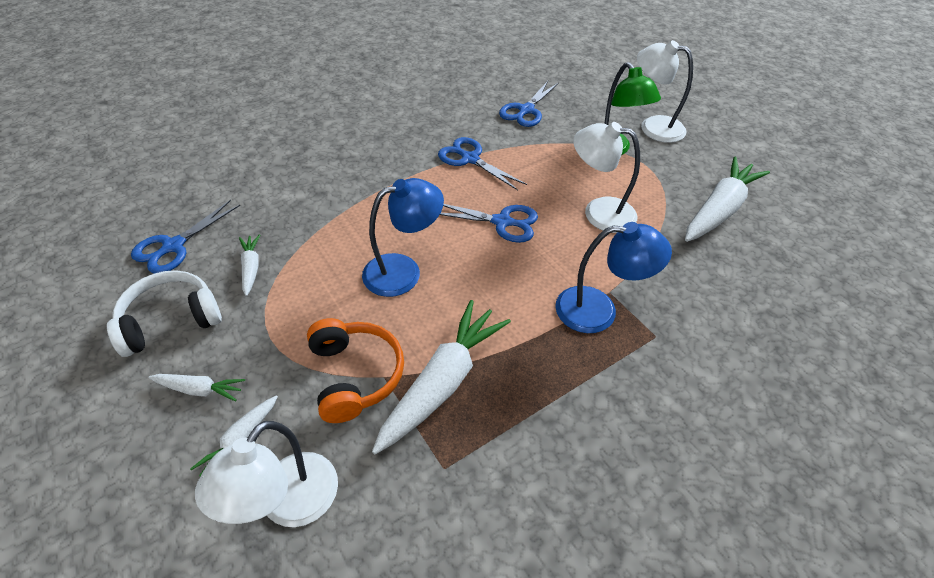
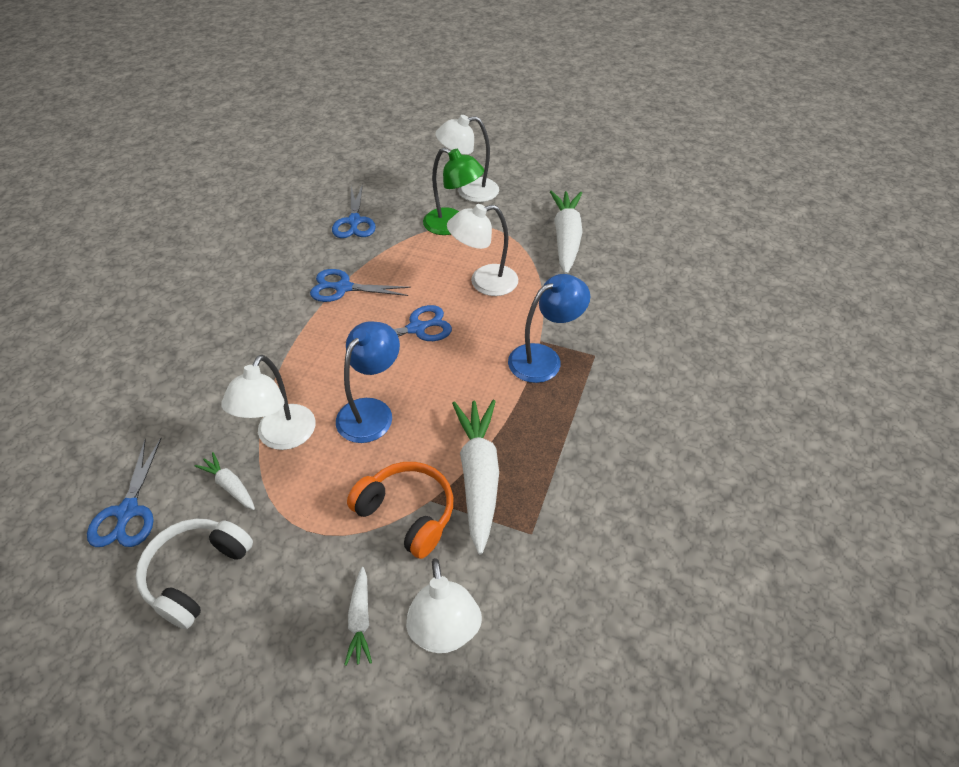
camera: 35 degrees left, 0 degrees up
white carrot [148,374,245,402] -> none
none -> white lamp [221,355,316,450]

